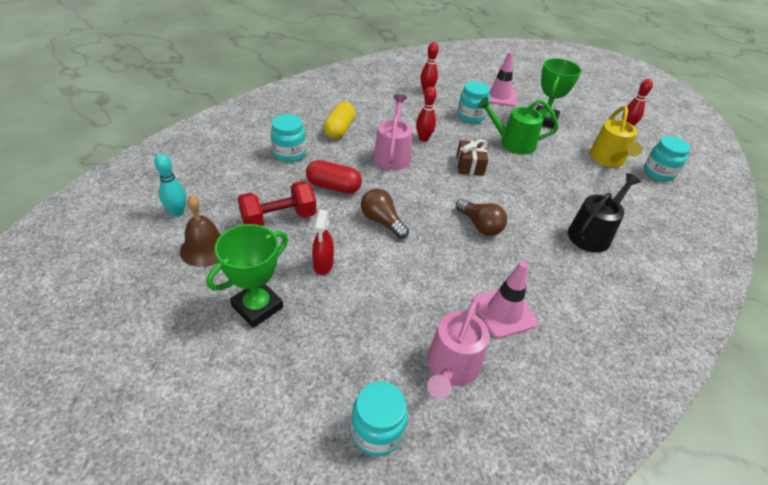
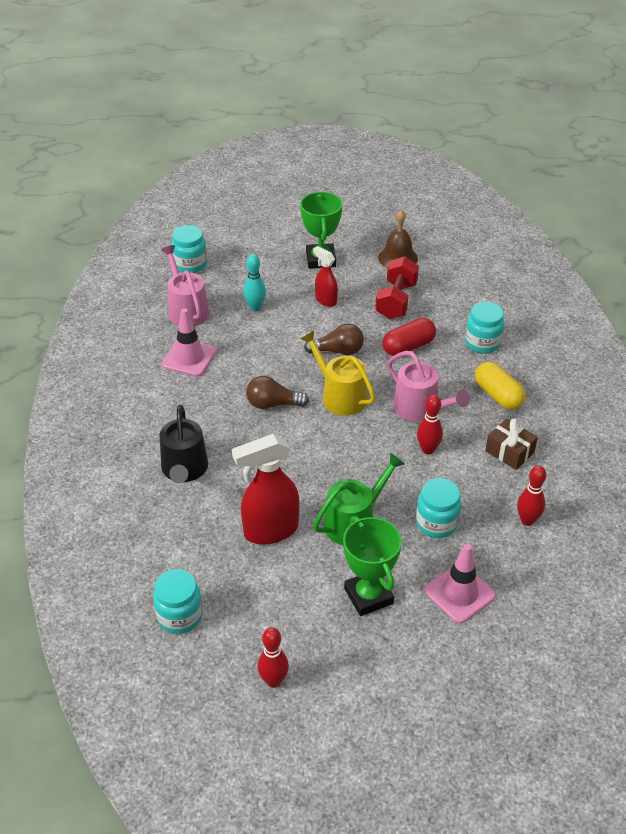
camera: 135 degrees right, 0 degrees up
turquoise bowling pin [155,154,186,217] -> turquoise bowling pin moved to [244,254,266,311]
brown gift [456,139,488,176] -> brown gift moved to [485,418,538,470]
yellow watering can [589,106,642,167] -> yellow watering can moved to [301,331,376,416]
none -> red spray bottle [232,434,299,544]

